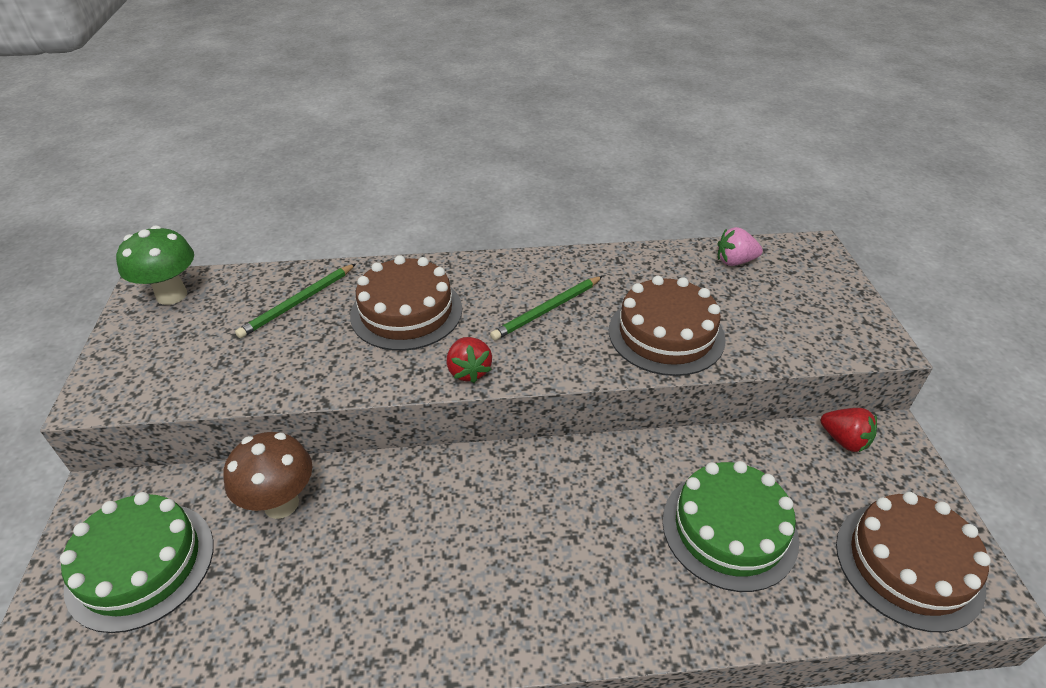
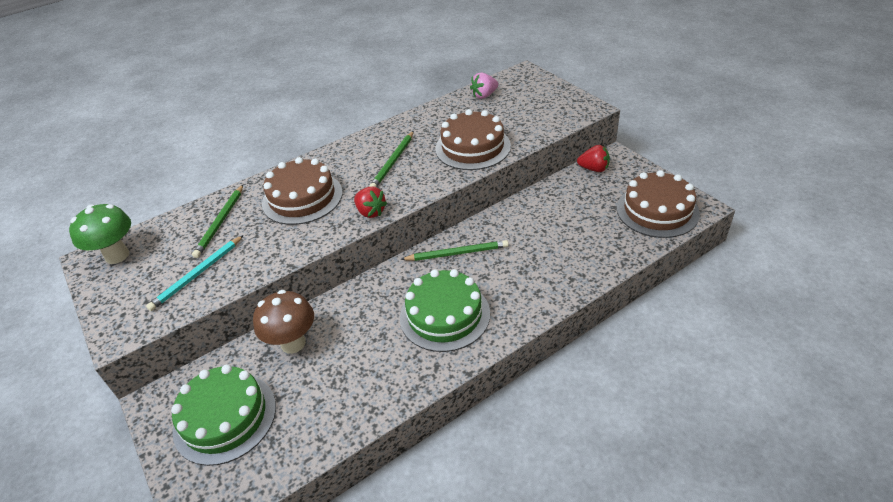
camera: 25 degrees left, 0 degrees up
green cake [662,461,799,592] -> green cake moved to [400,269,490,352]
none -> turquoise pencil [146,235,244,311]
none -> green pencil [400,240,509,261]

